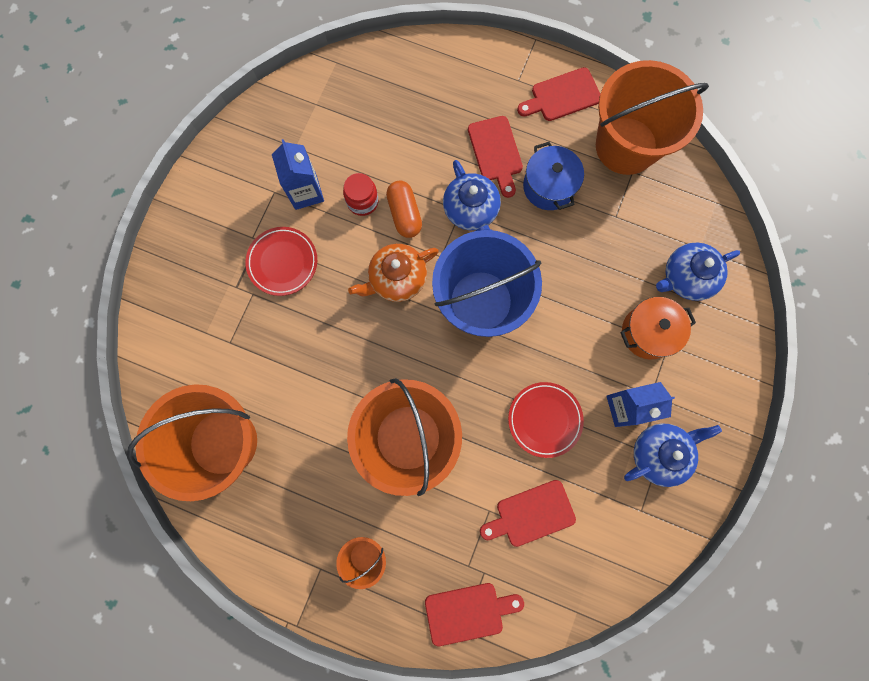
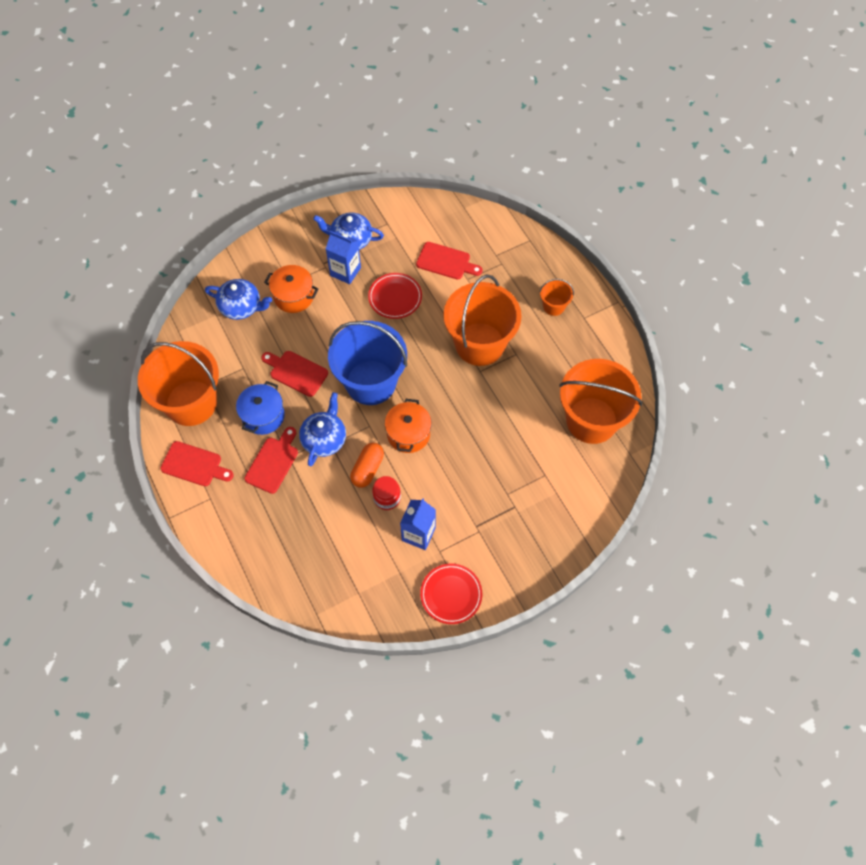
camera: 140 degrees left, 15 degrees down
red plate [246,227,317,296] -> red plate moved to [420,564,482,624]
orange teapot [348,244,439,302] -> orange pot [385,399,432,453]
red cutting board [425,583,524,646] -> red cutting board moved to [261,351,328,397]

